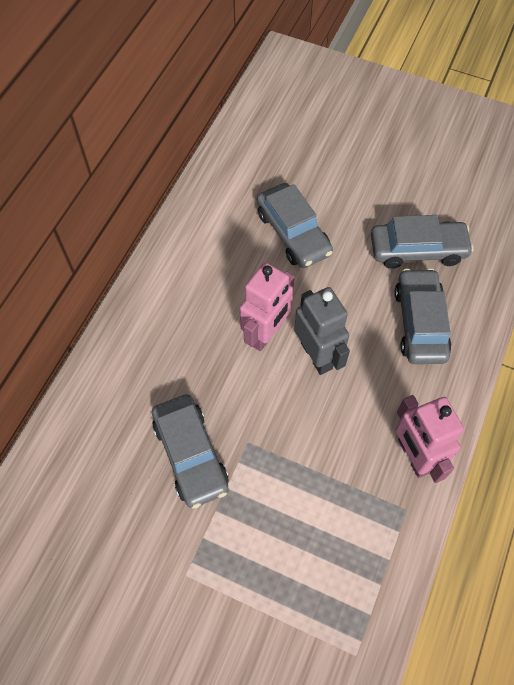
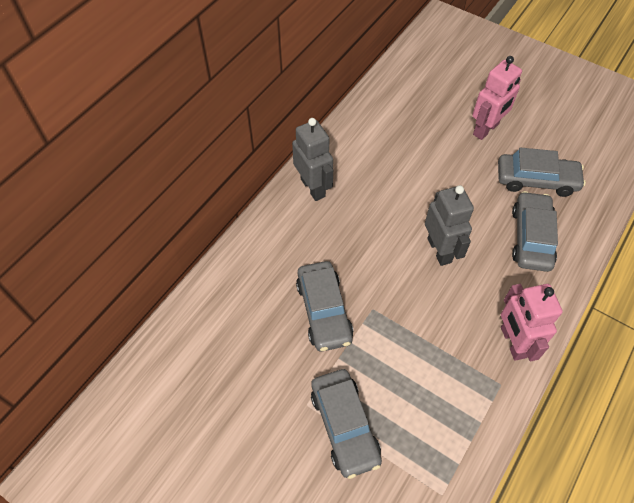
camera: 10 degrees right, 5 degrees down
pink robot [240,262,295,351] -> pink robot moved to [472,56,522,140]
grey car [257,183,333,268] -> grey car moved to [311,369,382,479]
none -> grey robot [292,118,333,201]

